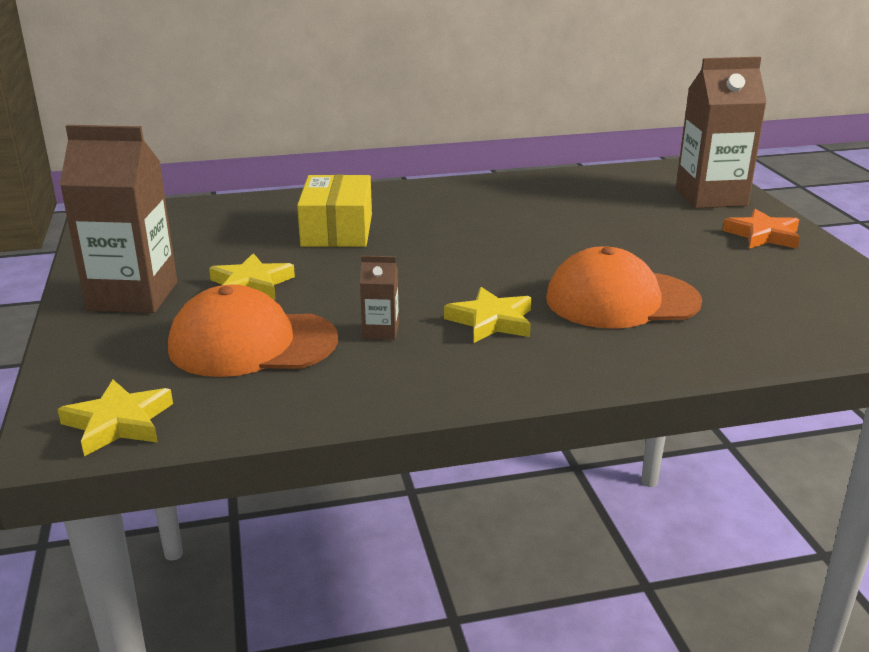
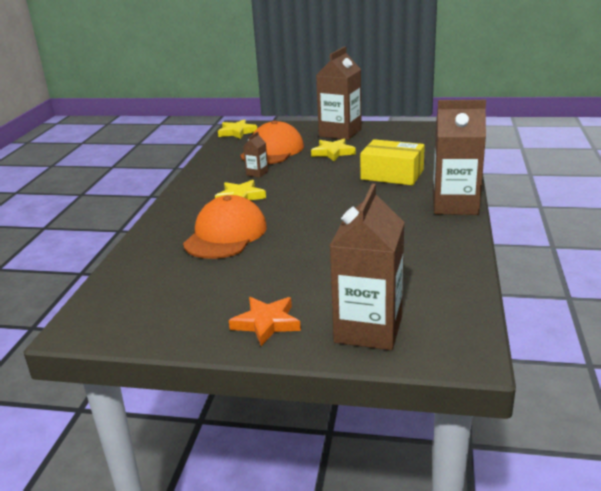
camera: 115 degrees right, 0 degrees up
none -> brown carton [433,100,486,215]

